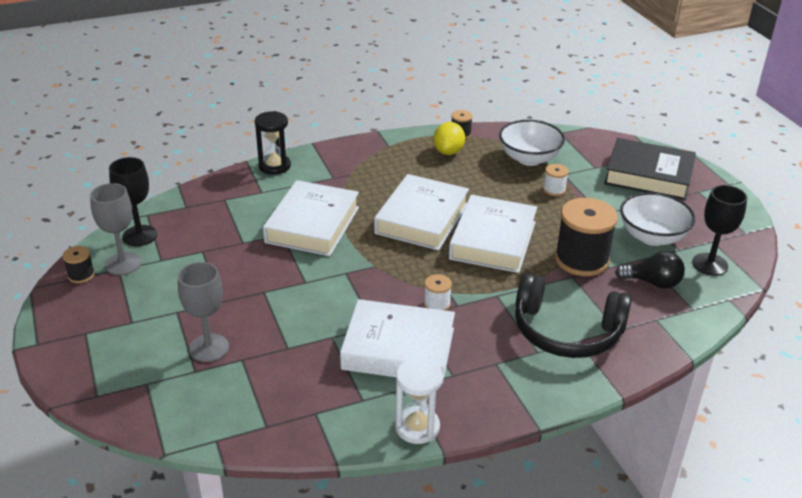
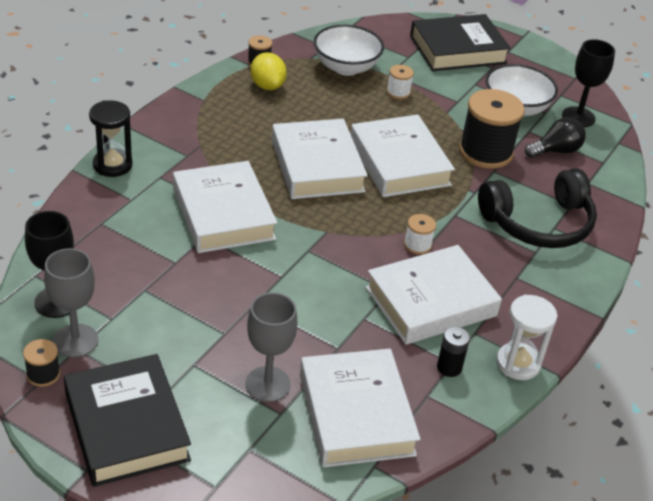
camera: 40 degrees left, 5 degrees up
none -> black book [64,354,191,487]
none -> white book [300,349,421,467]
none -> black battery [437,327,470,377]

